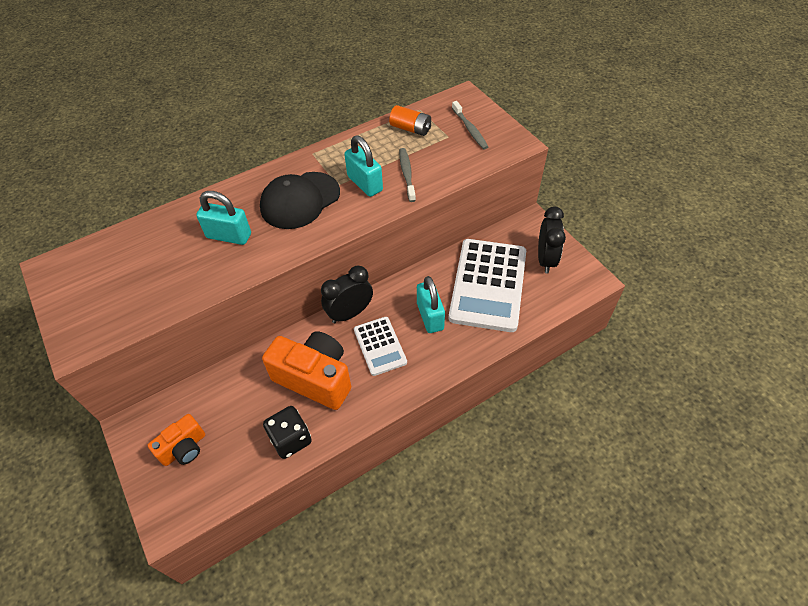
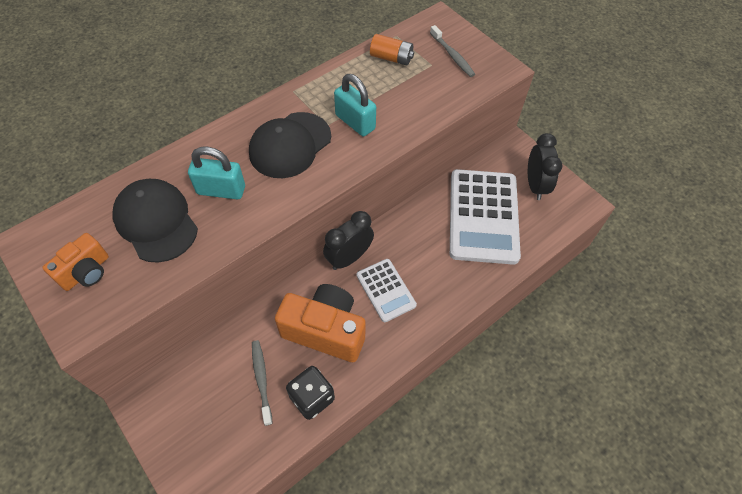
camera: 10 degrees left, 5 degrees up
orange camera [148,414,205,466] -> orange camera moved to [42,233,109,291]
grey toothbrush [399,148,416,202] -> grey toothbrush moved to [252,340,273,426]
turquoise padlock [417,276,445,333] -> none
none -> black cap [113,179,198,263]

